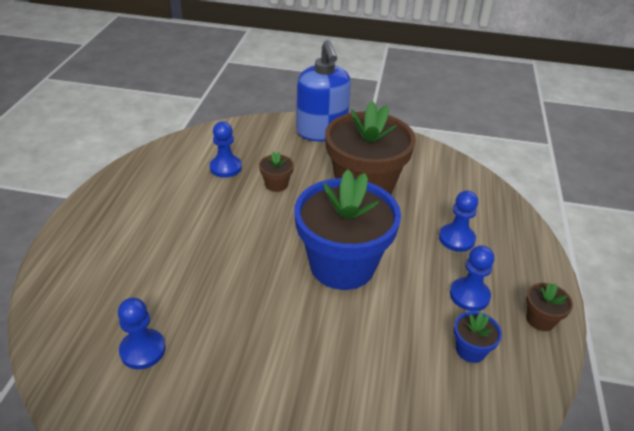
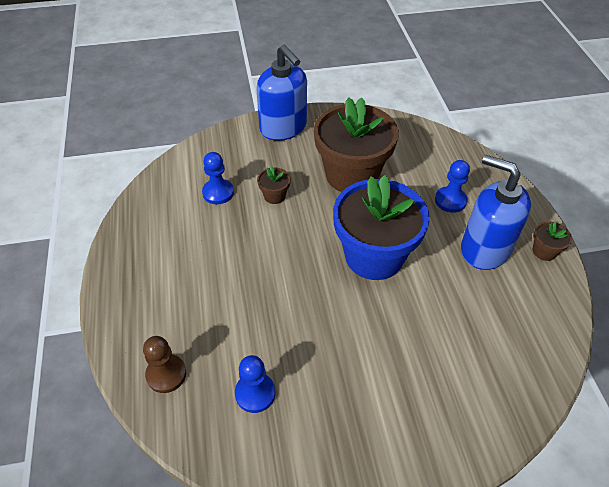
camera: 20 degrees left, 10 degrees up
blue pawn [450,245,494,311] -> blue soap dispenser [461,155,531,270]
blue flower pot [454,311,502,363] -> none
none -> brown pawn [143,336,186,393]

